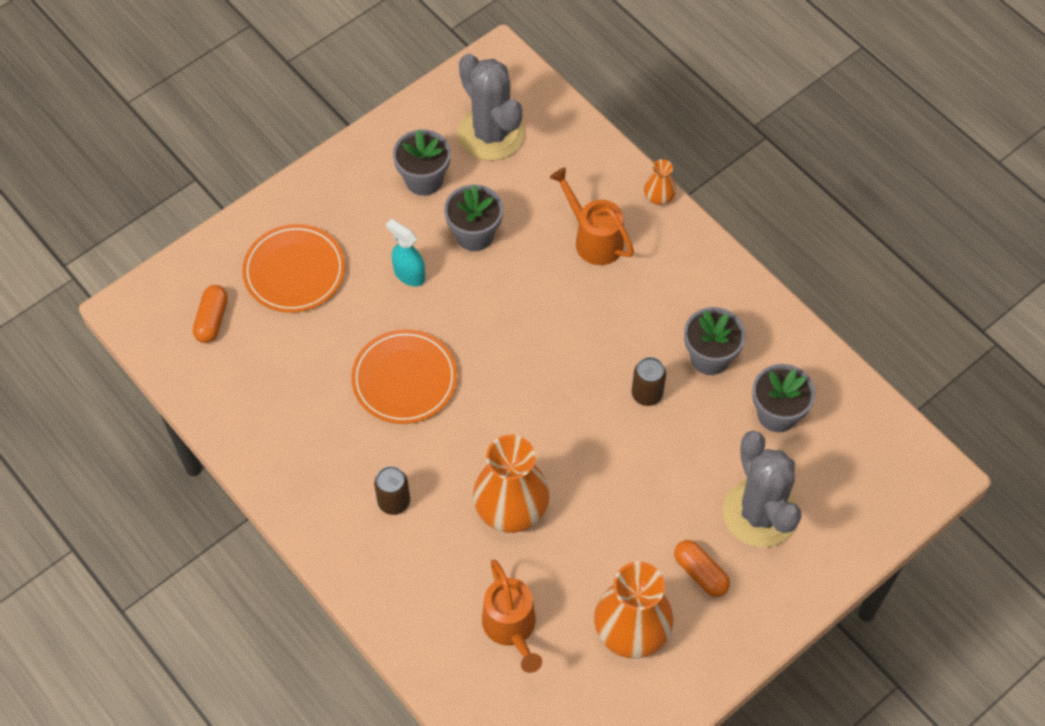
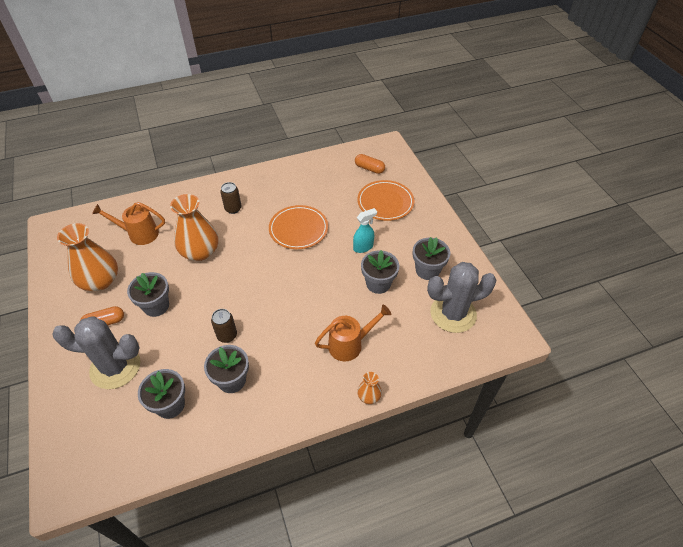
camera: 110 degrees right, 10 degrees down
none -> grey flower pot [127,272,169,317]

